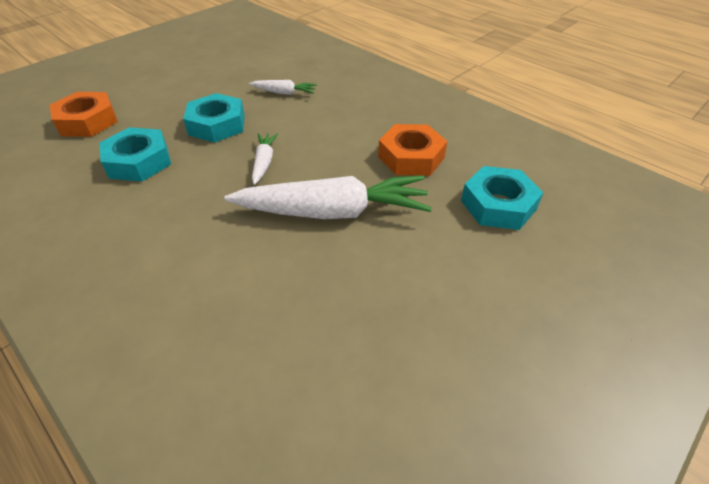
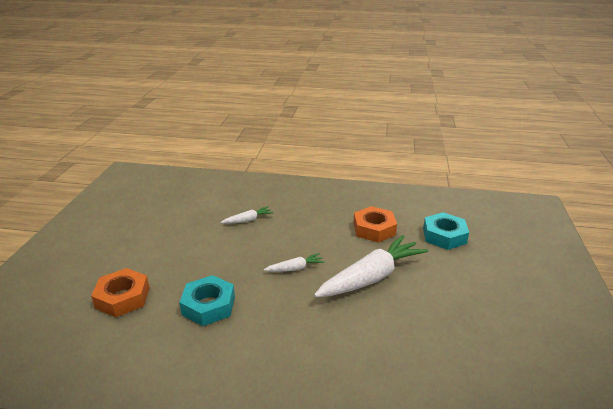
camera: 35 degrees left, 15 degrees down
turquoise nut [183,93,245,143] -> none
white carrot [252,133,278,185] -> white carrot turned 105 degrees clockwise [264,253,325,272]

